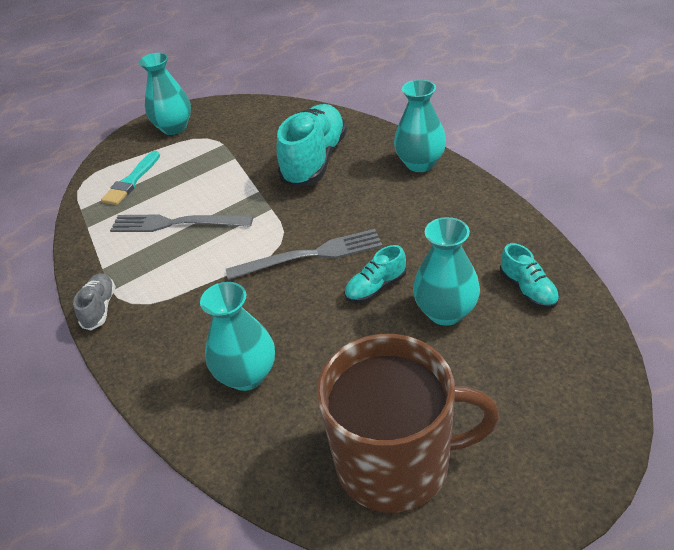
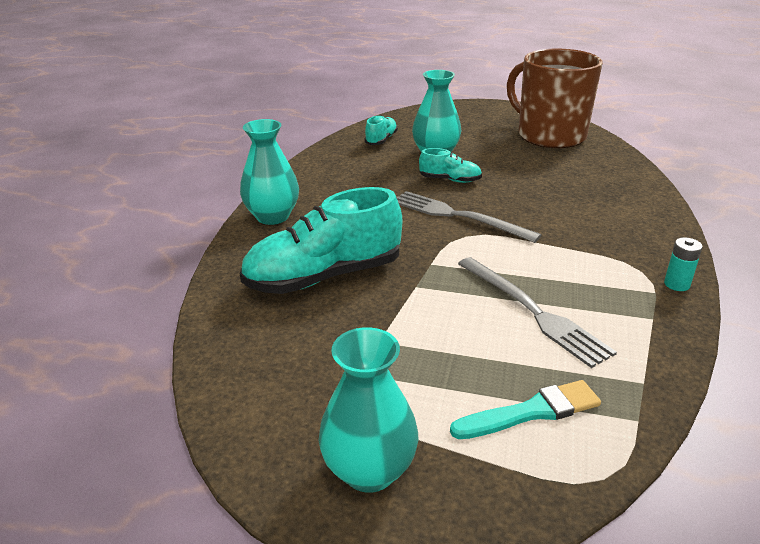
camera: 135 degrees left, 10 degrees down
grey shoe [73,273,116,330] -> turquoise battery [664,238,703,291]
turquoise vase [200,282,275,391] -> none

